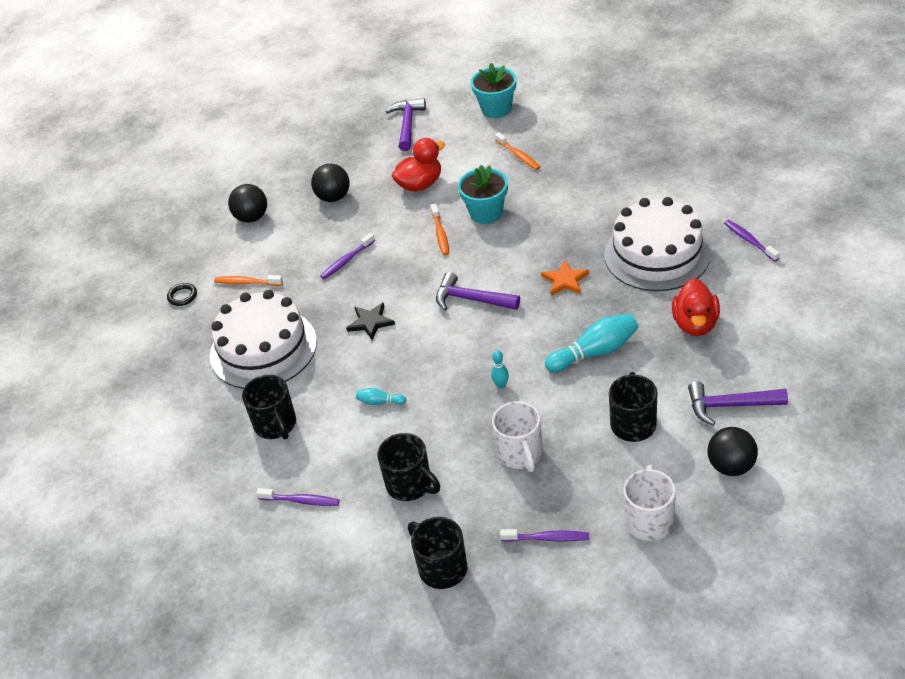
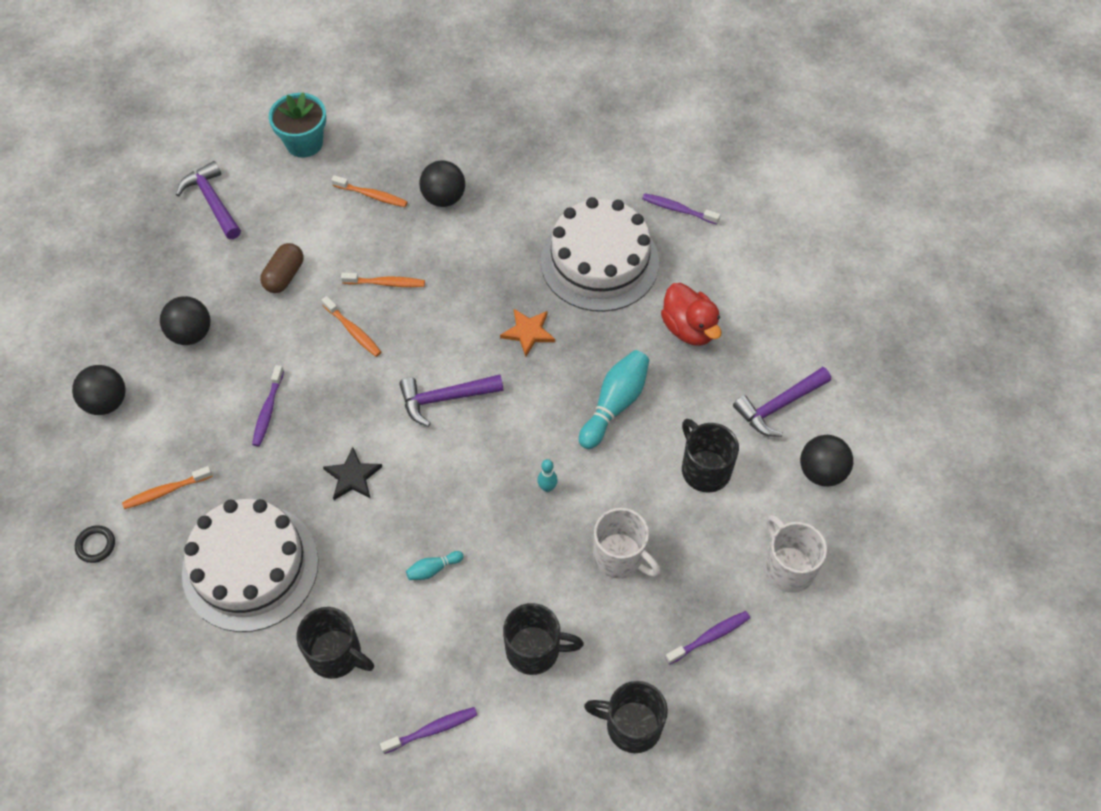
camera: 40 degrees left, 15 degrees up
red duck [392,138,445,192] -> brown capsule [260,243,303,293]
turquoise flower pot [458,165,508,224] -> orange toothbrush [341,272,425,287]
none -> black ball [419,160,465,207]

